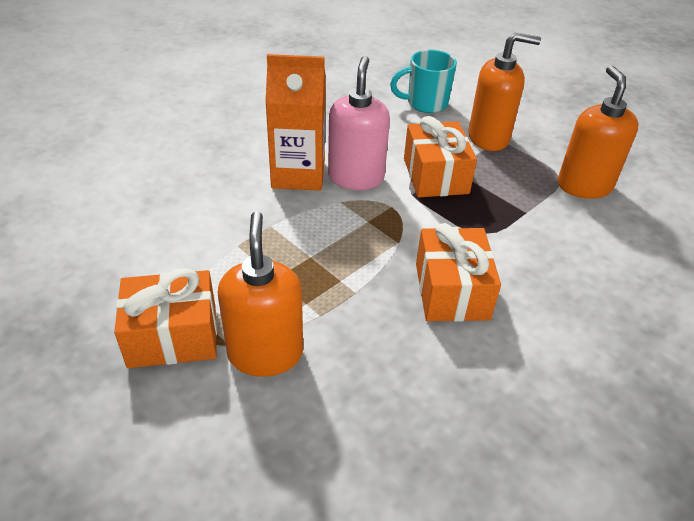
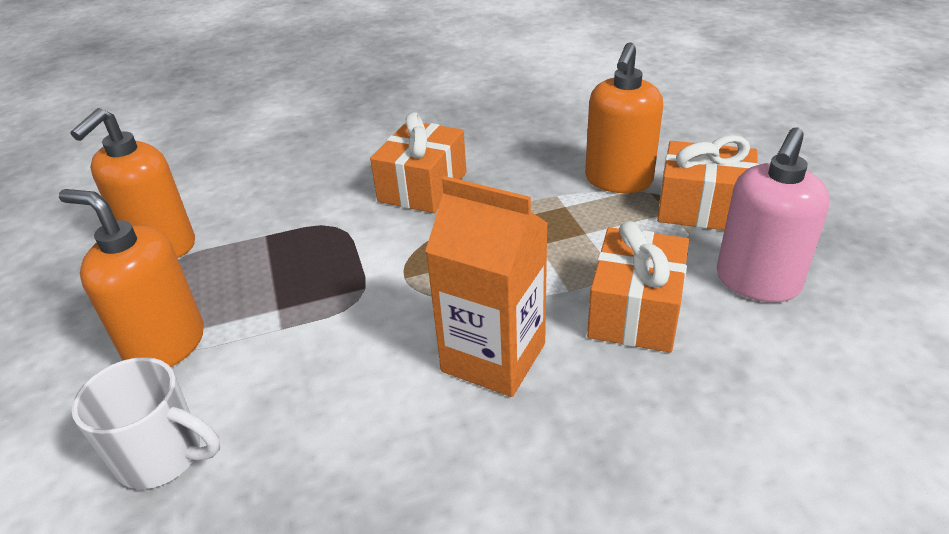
camera: 150 degrees left, 5 degrees down
pink soap dispenser [328,56,390,190] -> pink soap dispenser moved to [717,127,830,302]
turquoise mug [390,50,457,113] -> white mug [72,357,220,489]
orange gift [404,116,477,197] -> orange gift moved to [587,221,689,353]

